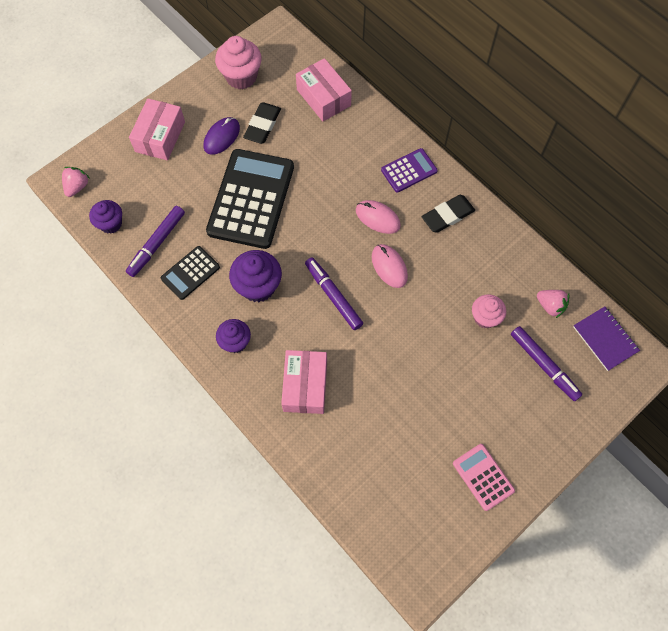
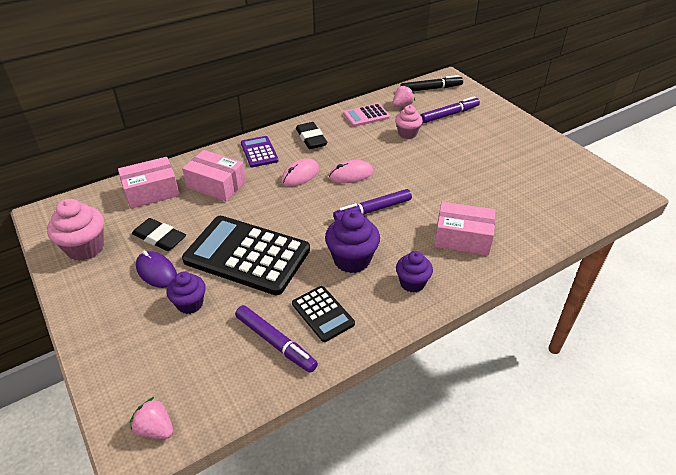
camera: 80 degrees left, 25 degrees down
purple cupcake [89,200,122,234] -> purple cupcake moved to [167,272,206,314]
pink box [129,98,185,160] -> pink box moved to [182,150,246,201]
pink calculator [453,444,515,511] -> pink calculator moved to [343,103,390,127]
purple notebook [573,306,640,371] -> black marker [400,75,463,91]

